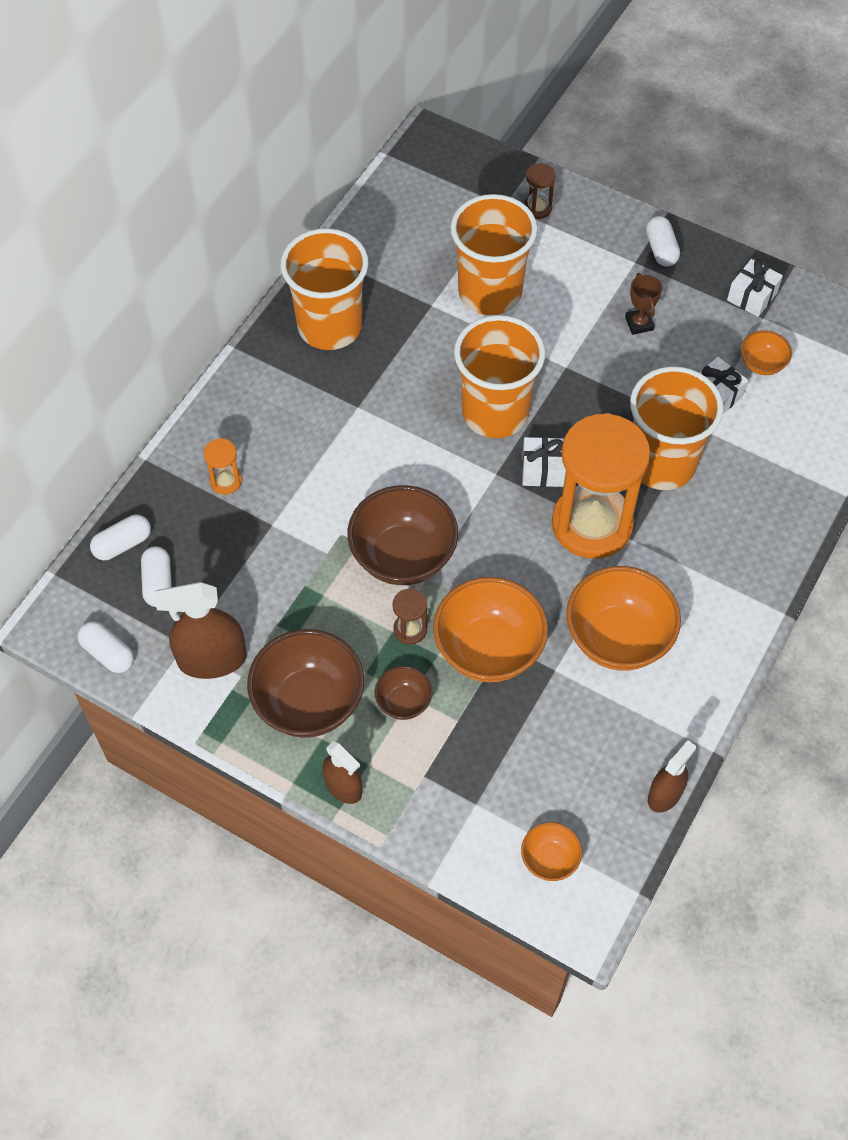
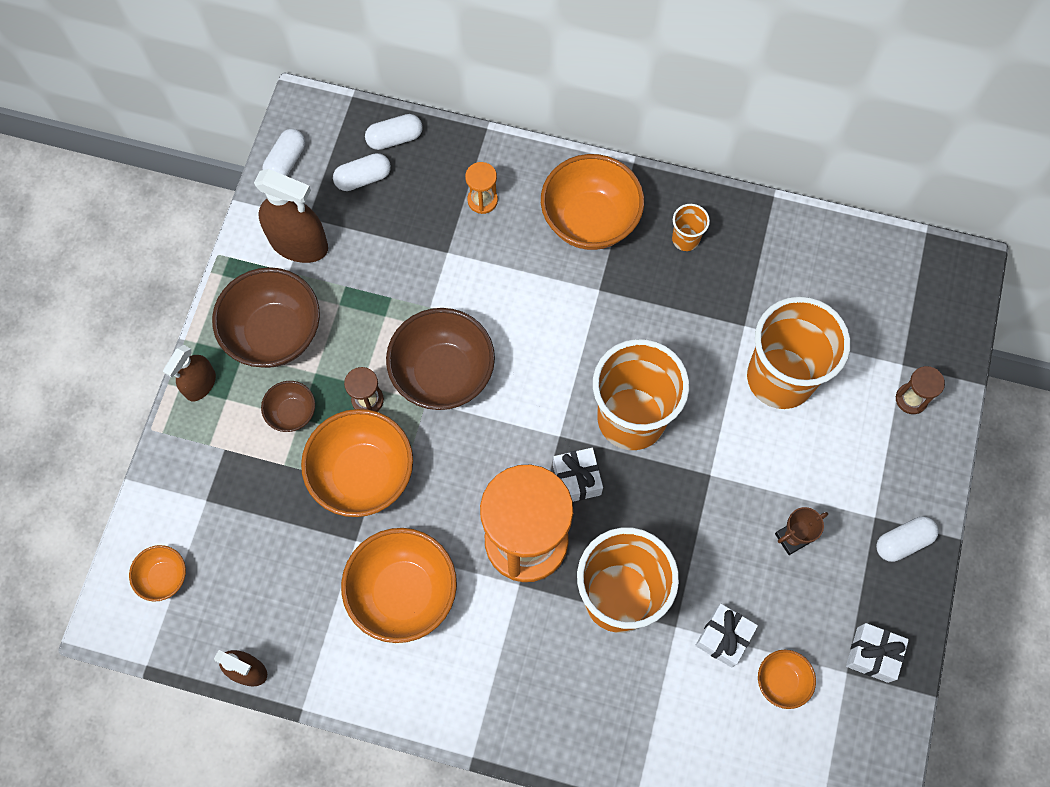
camera: 75 degrees right, 10 degrees up
white capsule [90,515,151,560] -> white capsule turned 60 degrees counterclockwise [365,114,423,150]
brown spray bottle [155,582,247,679] -> brown spray bottle turned 135 degrees clockwise [254,169,328,263]
orange cup [281,228,368,350] -> orange cup [672,204,710,251], size x0.42
none -> orange bowl [541,154,644,250]

